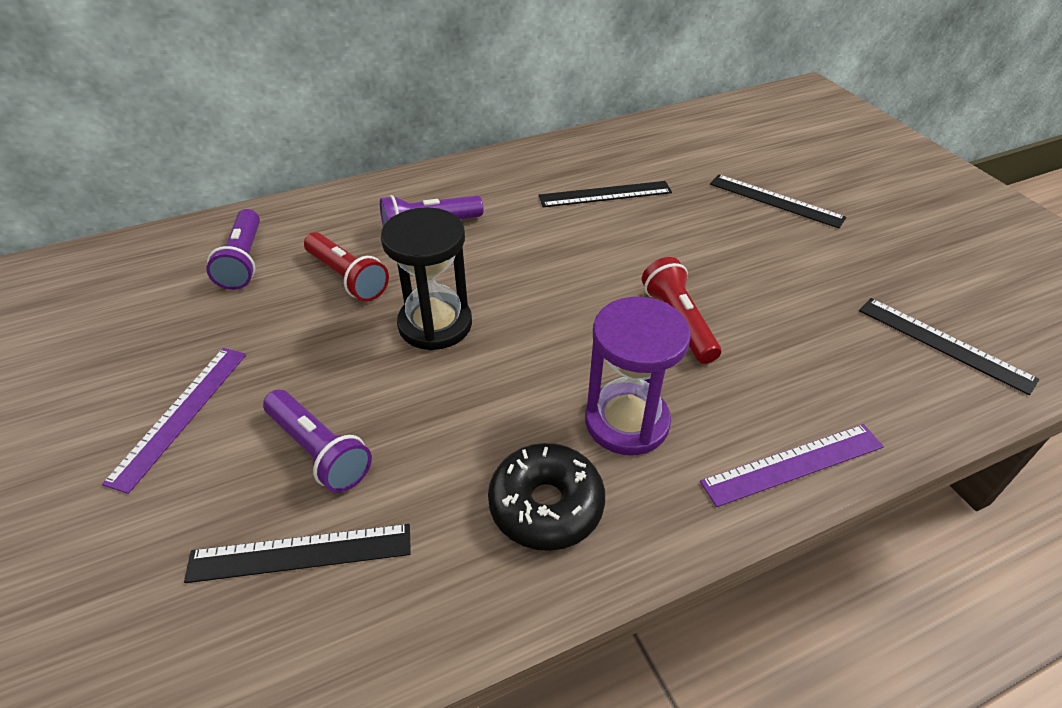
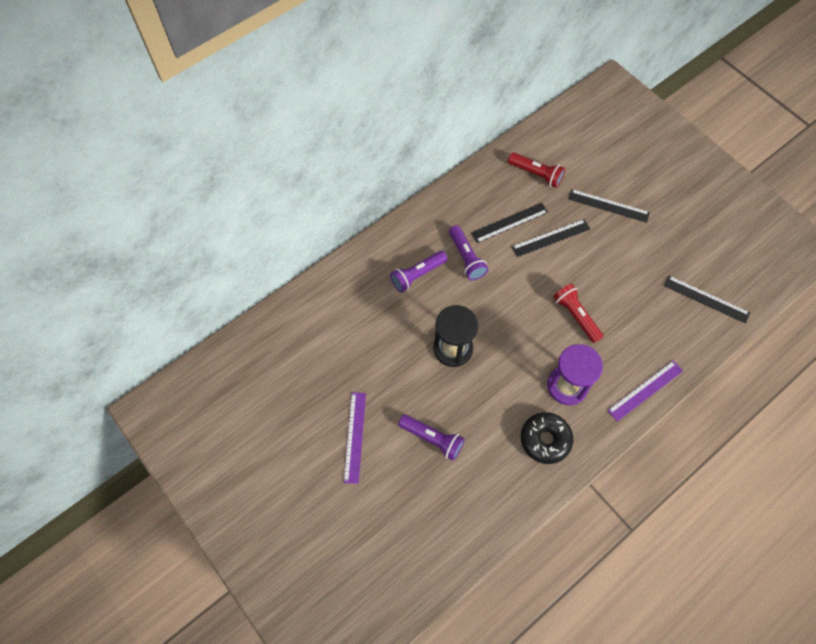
camera: 15 degrees left, 20 degrees up
black ruler [184,524,411,583] -> black ruler moved to [512,219,590,257]
purple flashlight [206,209,260,290] -> purple flashlight moved to [449,225,489,280]
red flashlight [304,232,389,302] -> red flashlight moved to [508,153,565,188]

